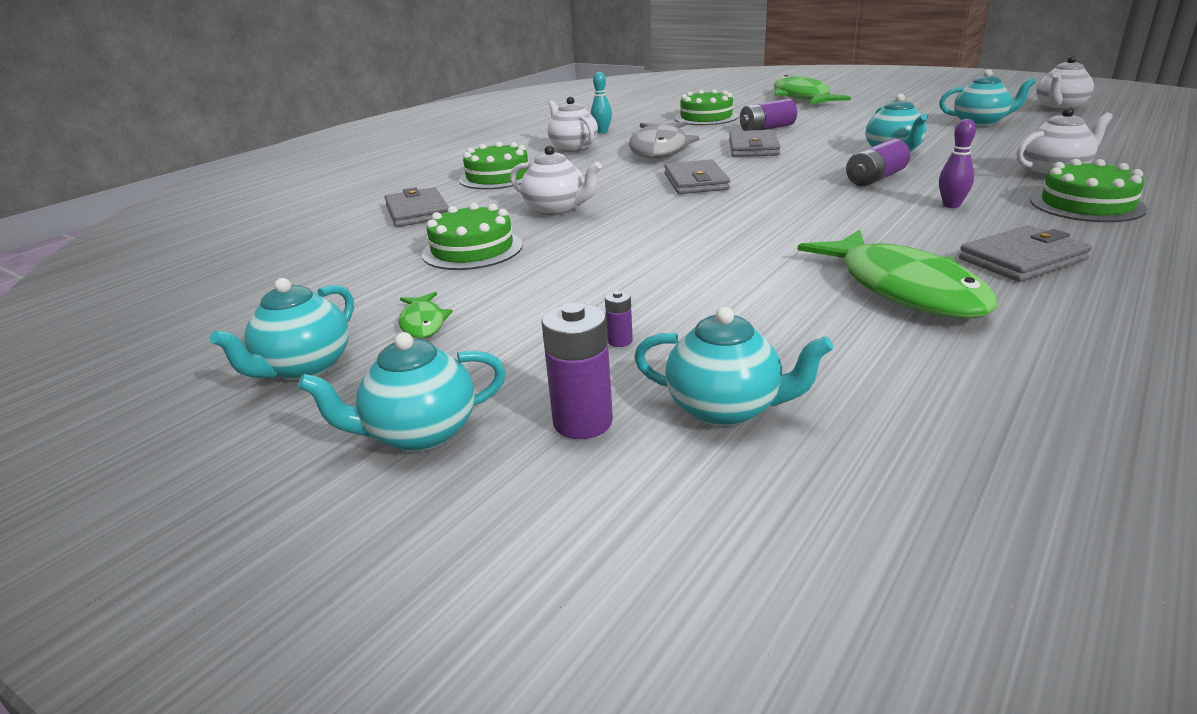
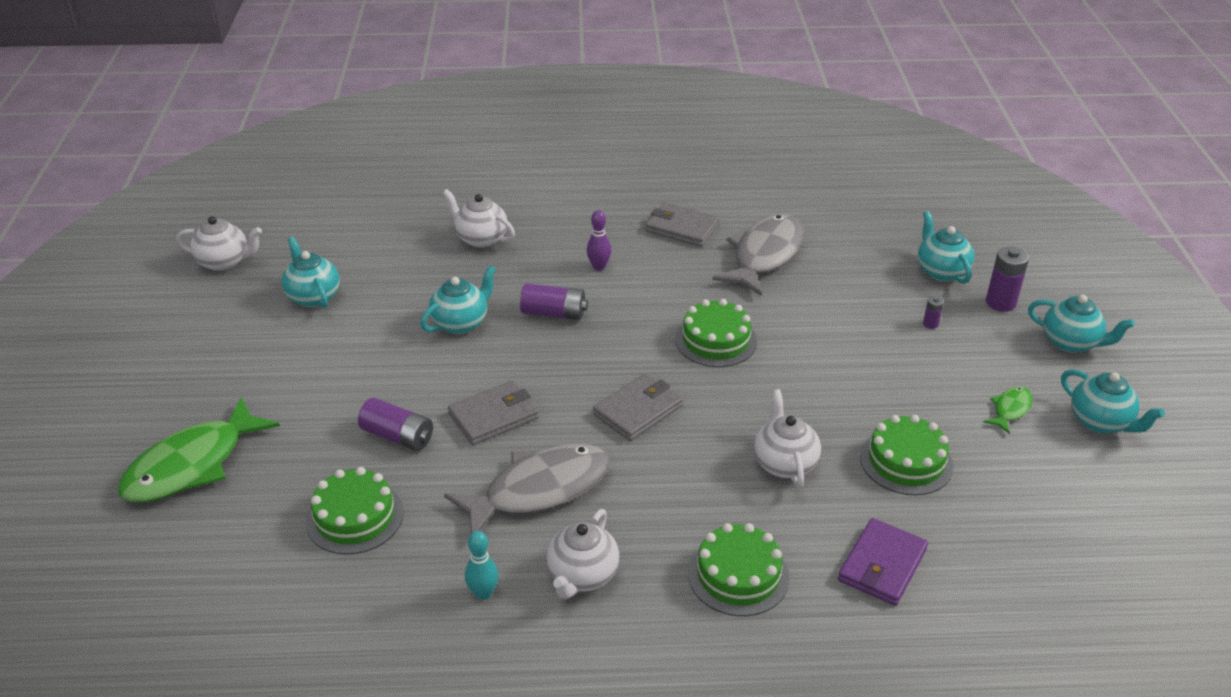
camera: 130 degrees left, 10 degrees up
turquoise teapot [210,278,354,380] -> turquoise teapot turned 60 degrees clockwise [1061,369,1165,433]
grey wallet [385,187,449,227] -> purple wallet [838,518,928,606]
green fish [798,230,997,319] -> grey fish [712,214,804,296]
green cake [1030,159,1148,222] -> green cake moved to [675,299,757,367]

